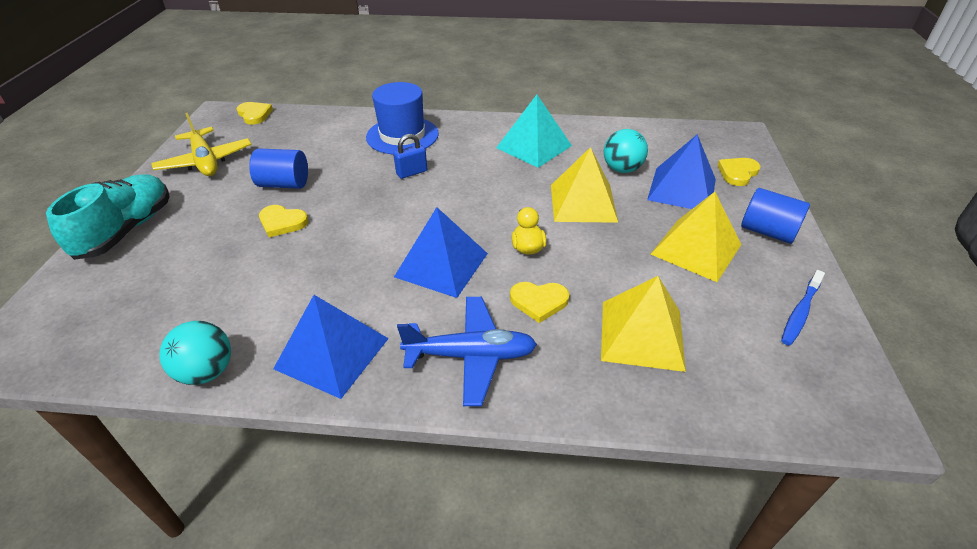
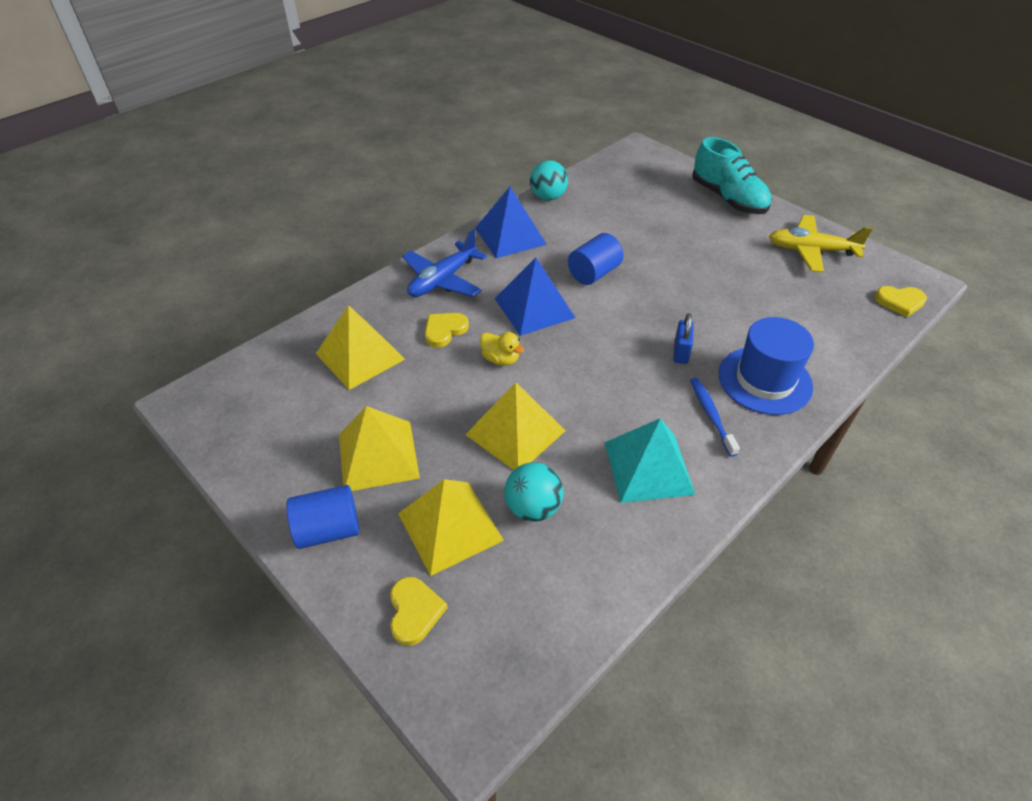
camera: 130 degrees right, 5 degrees up
blue cylinder [249,149,308,189] -> blue cylinder moved to [568,233,623,285]
yellow heart [259,205,309,237] -> none
blue pyramid [647,134,716,209] -> yellow pyramid [398,479,504,576]
blue toothbrush [781,270,825,346] -> blue toothbrush moved to [690,378,740,457]

